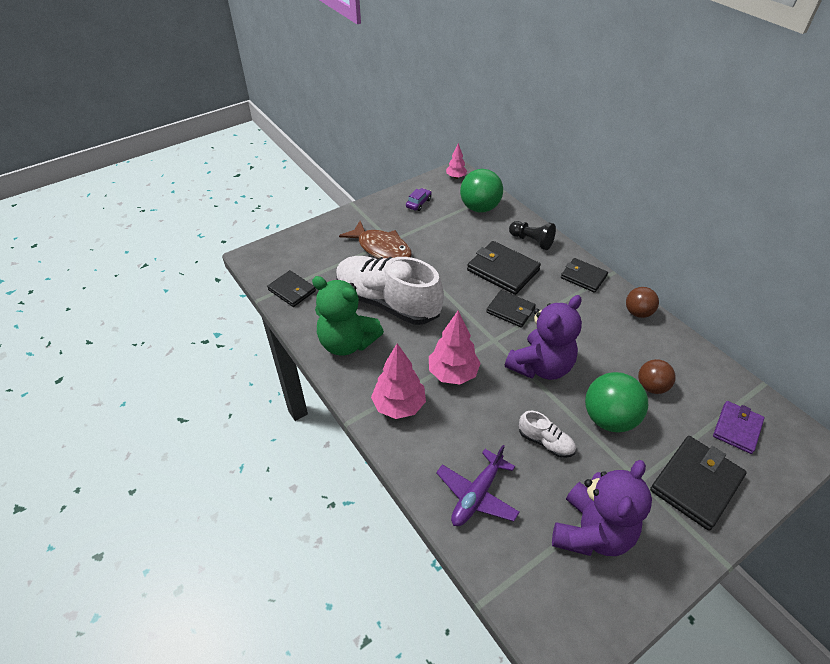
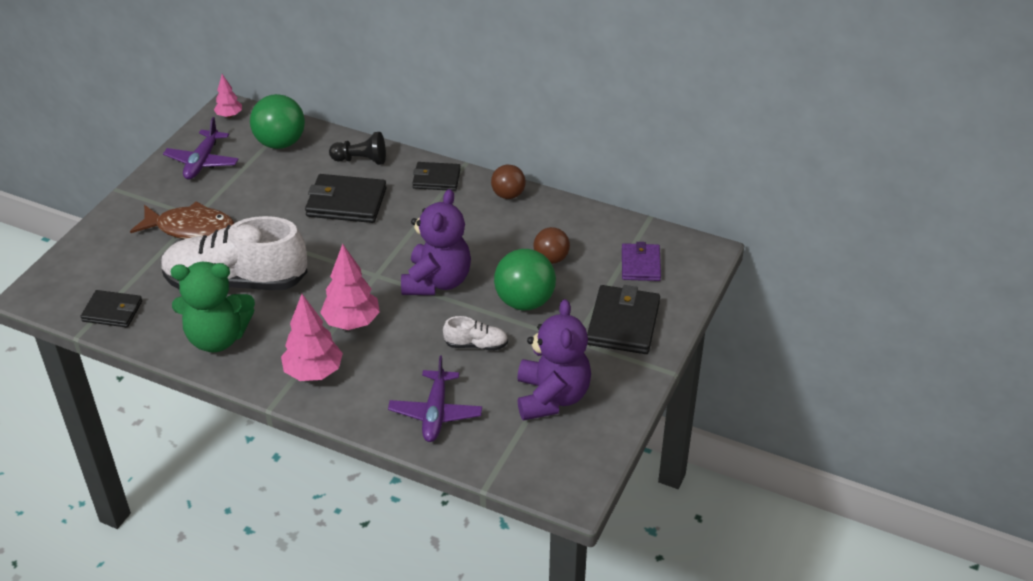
camera: 30 degrees left, 5 degrees down
purple car [406,188,432,211] -> purple plane [163,117,239,180]
black wallet [486,290,536,328] -> none

